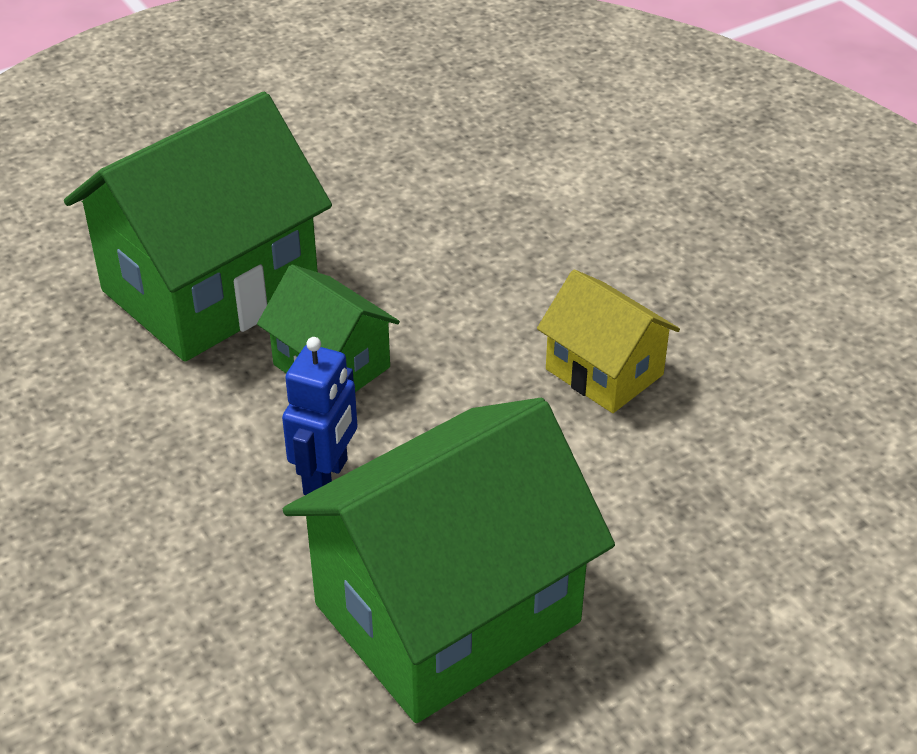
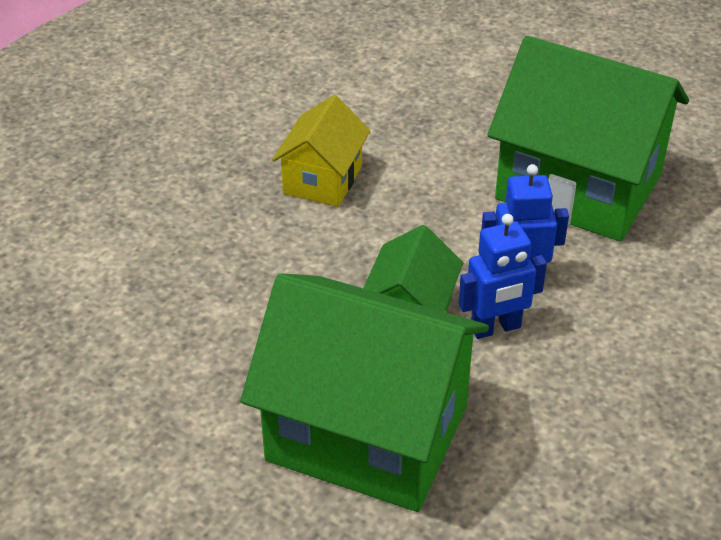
camera: 115 degrees left, 0 degrees up
none -> blue robot [458,214,547,339]

